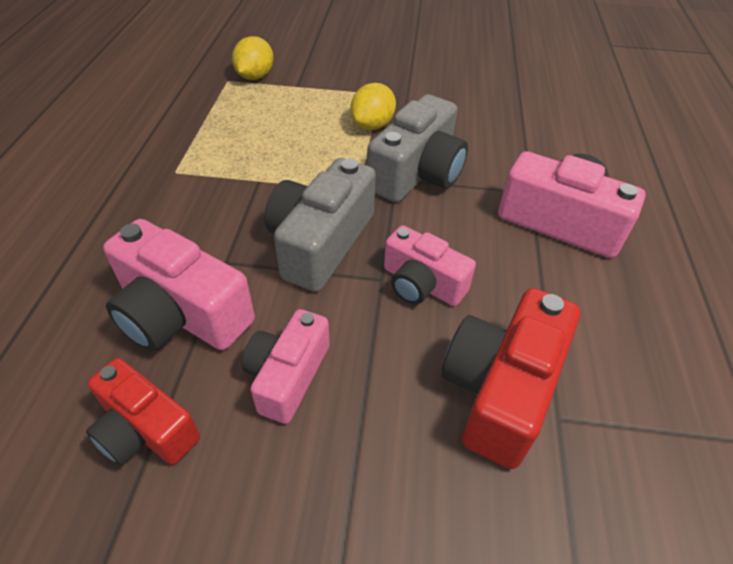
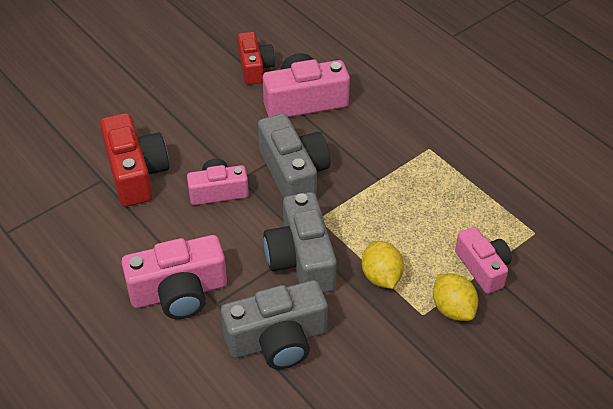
camera: 135 degrees right, 0 degrees up
red camera [86,358,200,466] -> red camera turned 90 degrees clockwise [237,32,275,85]
yellow lemon [232,36,274,80] -> yellow lemon moved to [433,273,478,321]
pink camera [242,309,330,424] -> pink camera moved to [455,227,512,294]
none -> grey camera [221,280,328,369]

